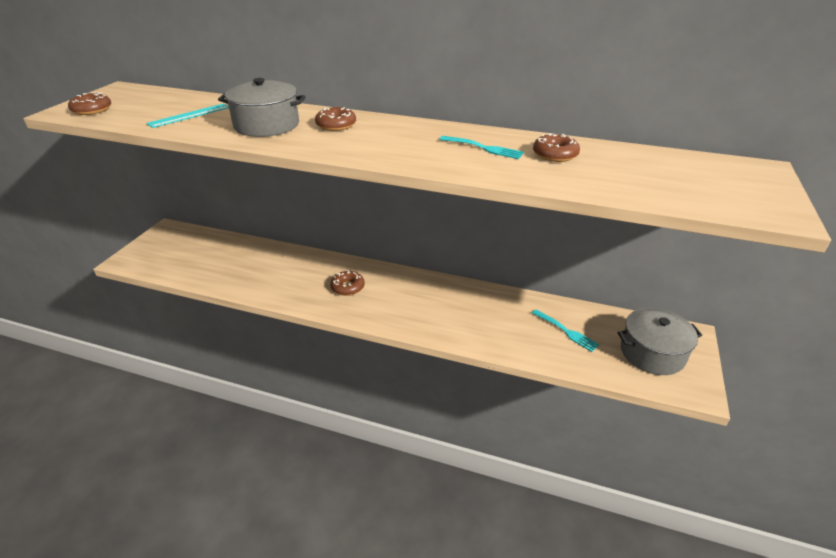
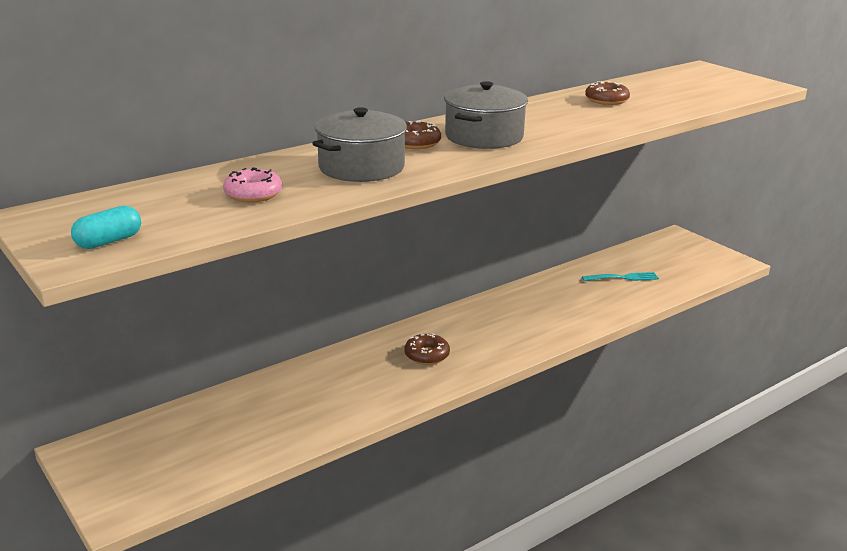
camera: 55 degrees left, 10 degrees down
brown donut [68,92,111,115] -> turquoise capsule [71,205,141,249]
turquoise ruler [146,104,229,128] -> pink donut [223,167,282,202]
turquoise fork [439,136,524,159] -> none
grey pot [618,308,702,375] -> grey pot moved to [444,81,528,149]

